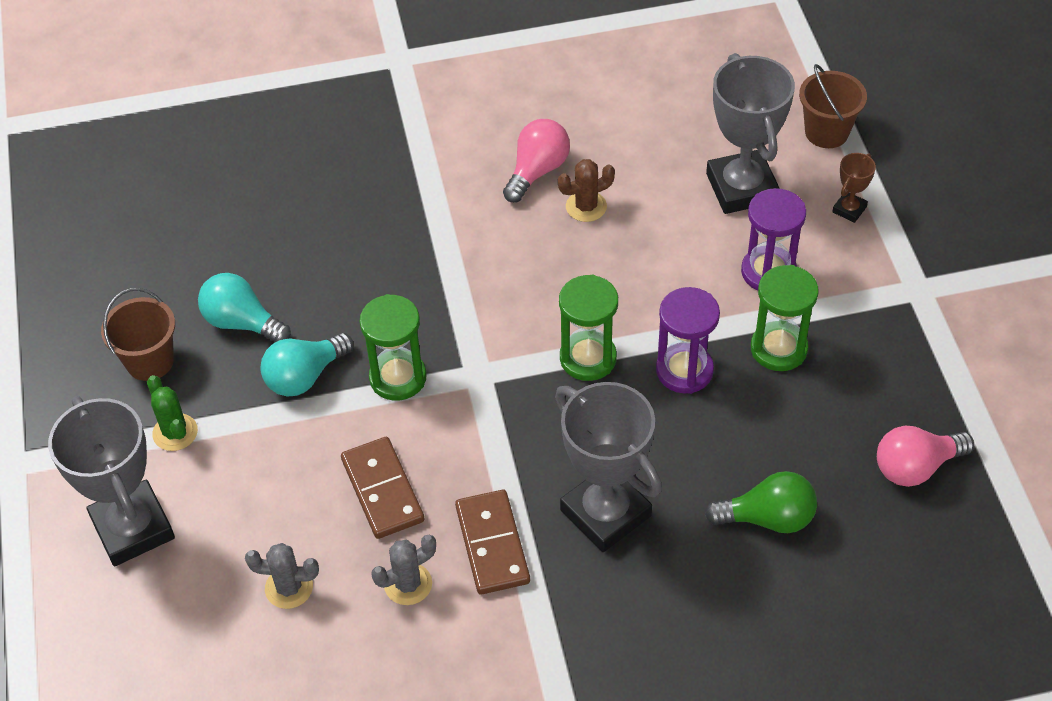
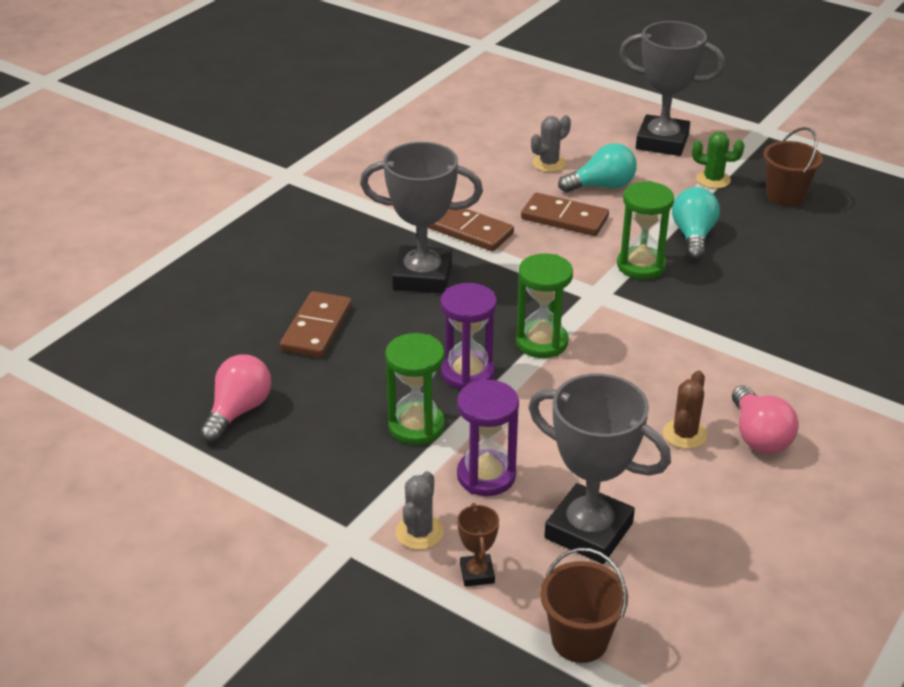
camera: 135 degrees right, 15 degrees down
turquoise light bulb [198,273,291,342] -> turquoise light bulb moved to [558,143,637,192]
grey cactus [371,535,436,605] -> grey cactus moved to [396,471,444,550]
green light bulb [705,471,817,533] -> brown domino [280,291,352,358]

